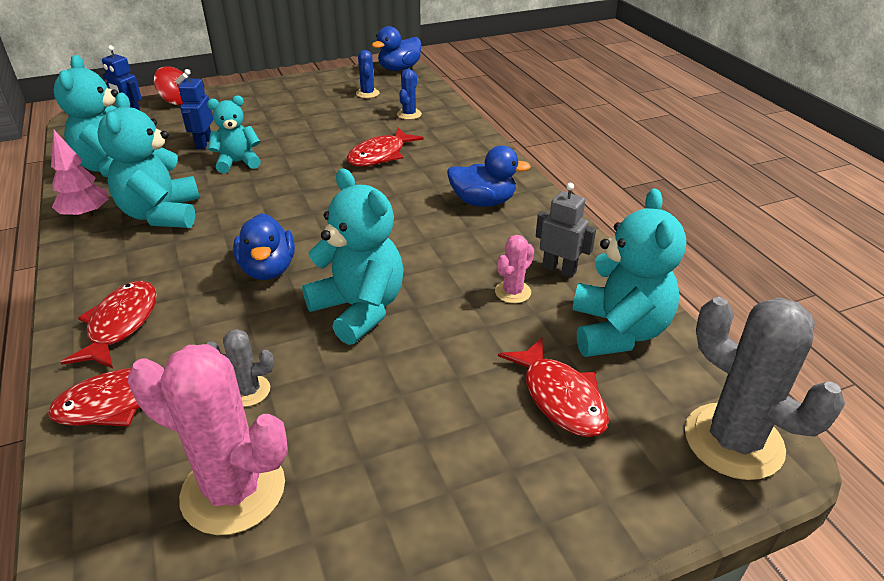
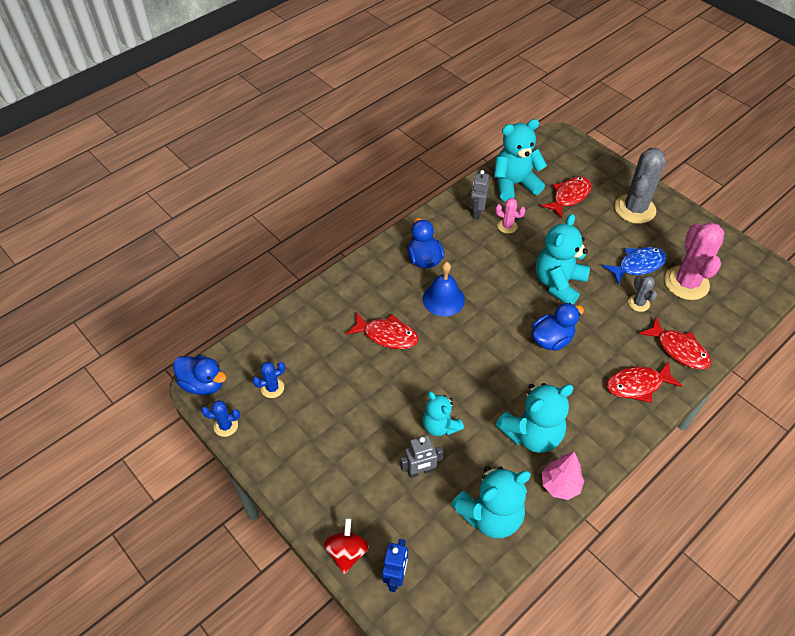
camera: 110 degrees left, 15 degrees up
blue robot [178,69,213,149] -> grey robot [400,435,443,478]
blue cactus [397,69,422,120] -> blue cactus moved to [201,400,240,437]
grey cactus [685,297,845,480] -> grey cactus moved to [615,148,666,224]
none -> blue bell [423,262,465,316]
none -> blue fish [602,247,667,284]

